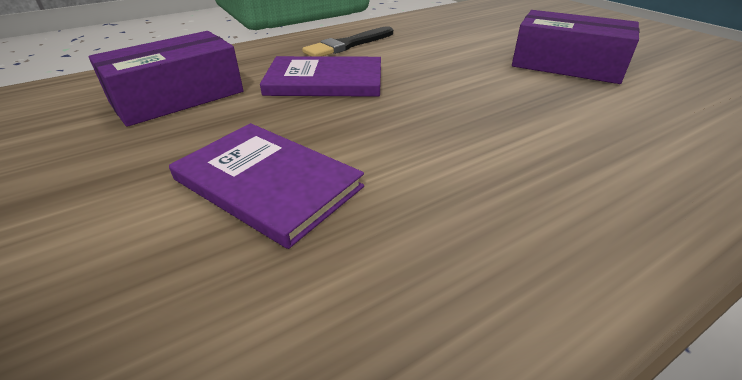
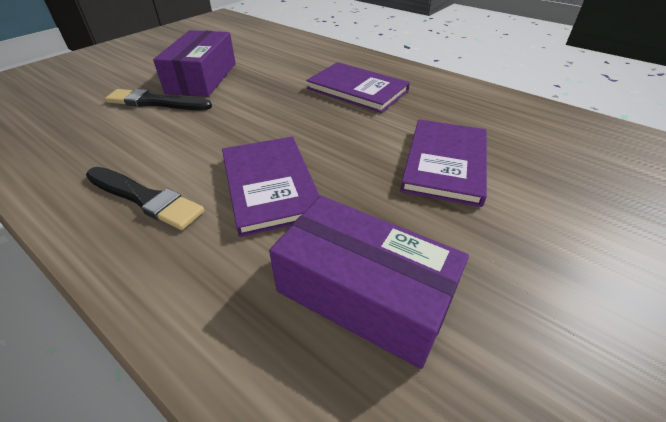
camera: 110 degrees left, 5 degrees up
none -> black brush [105,89,212,110]
none -> purple book [306,62,410,113]

